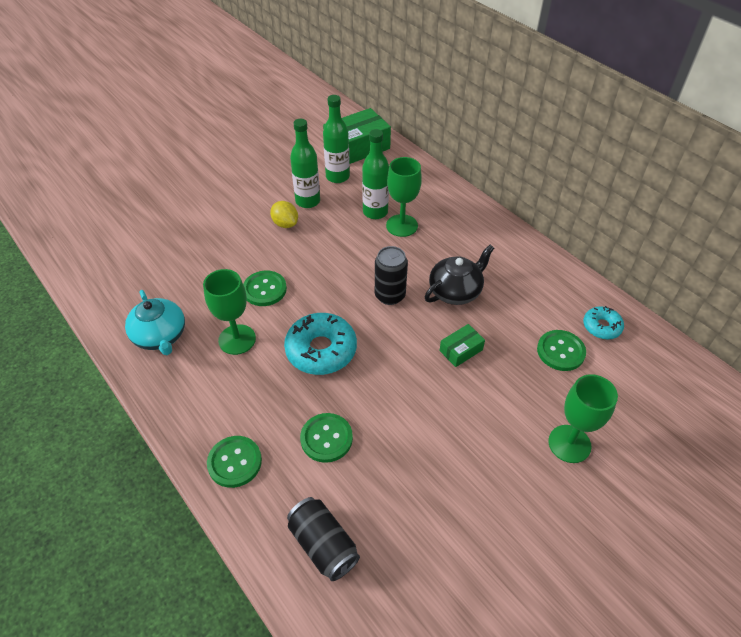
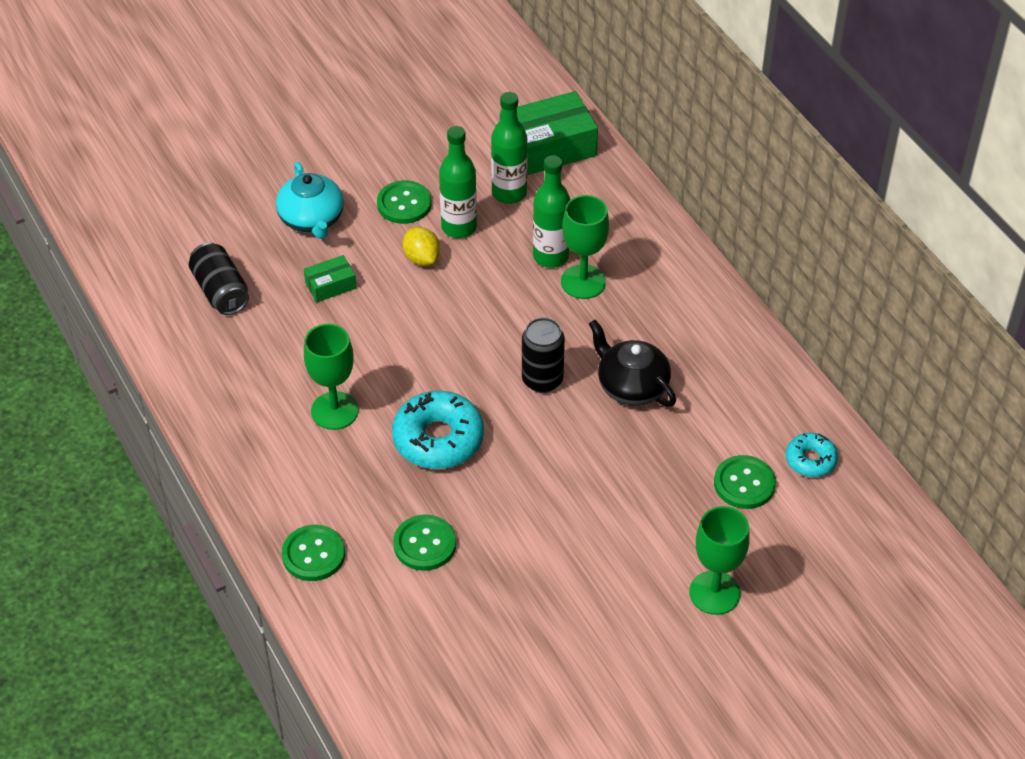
camera: 10 degrees right, 0 degrees up
turquoise teapot [125,290,185,355] -> turquoise teapot moved to [276,162,344,239]
green button [243,271,287,306] -> green button moved to [377,180,431,224]
black can [287,497,360,581] -> black can moved to [189,242,249,315]
black teapot [425,245,494,305] -> black teapot turned 105 degrees counterclockwise [589,320,676,407]
green box [439,324,485,367] -> green box moved to [304,255,356,302]

